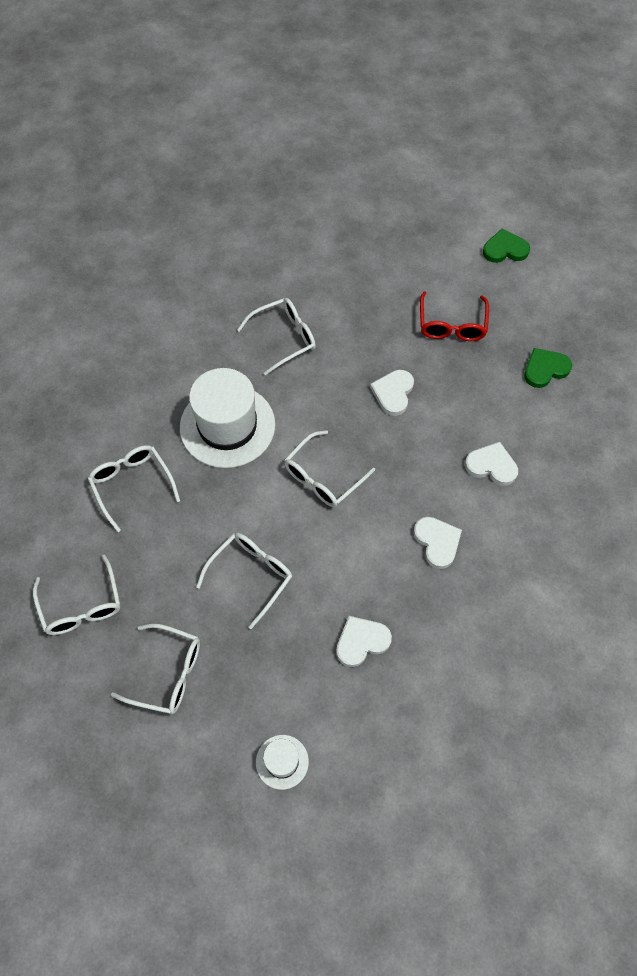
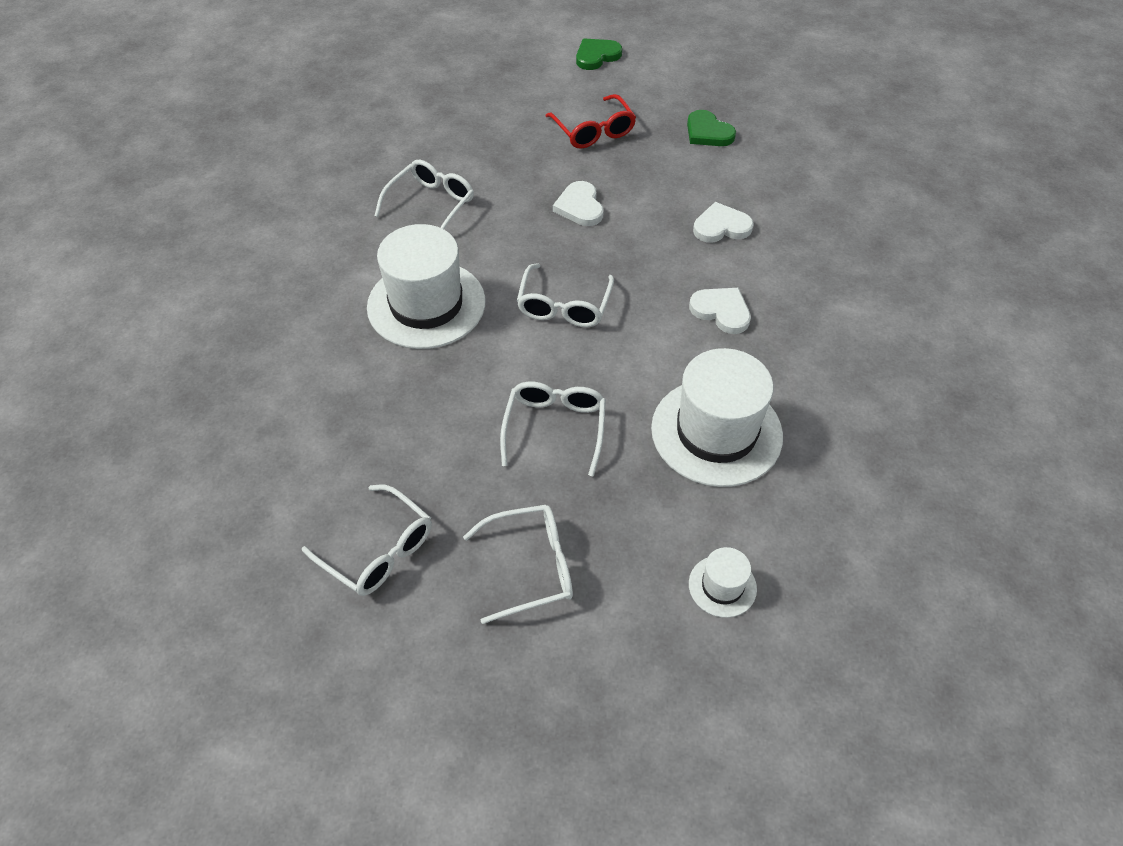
camera: 30 degrees left, 10 degrees down
white glasses [88,445,180,532] -> none
white heart [336,616,392,667] -> white hat [651,348,783,487]
green heart [524,348,572,388] -> green heart turned 75 degrees counterclockwise [687,110,736,146]

